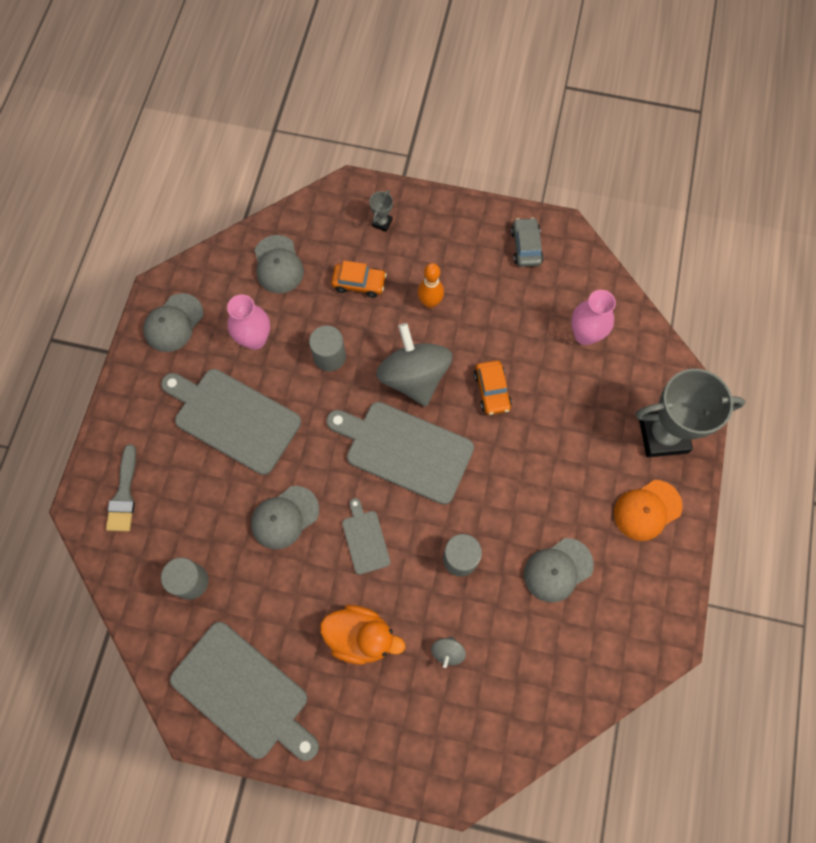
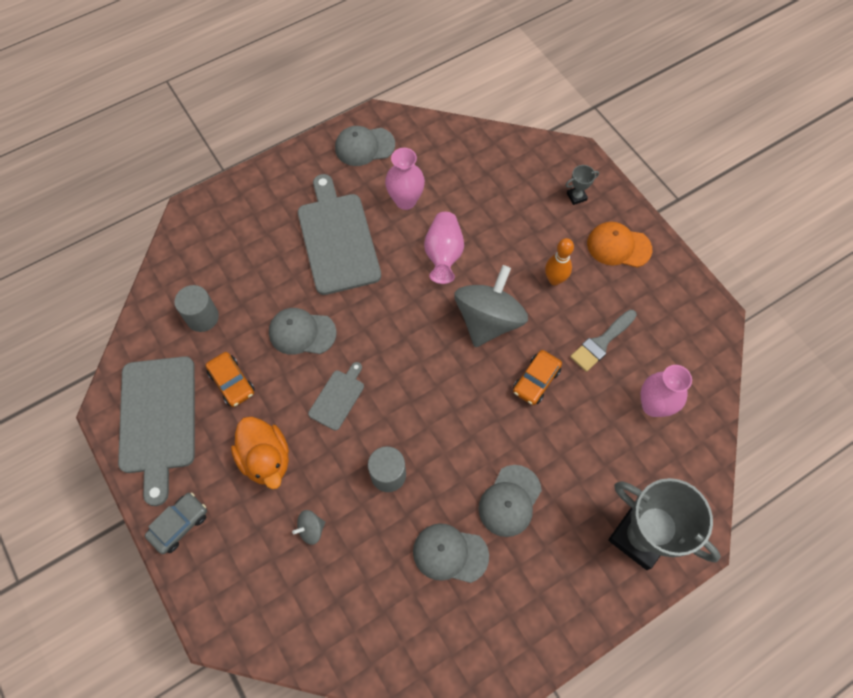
camera: 45 degrees right, 5 degrees down
grey brush [106,444,136,531] -> grey brush moved to [570,310,637,372]
grey cap [255,235,304,293] -> grey cap moved to [478,465,542,537]
grey cylinder [309,326,346,371] -> pink vase [424,212,464,284]
grey cutting board [326,402,474,505] -> none
orange car [331,261,387,298] -> orange car moved to [206,352,255,407]
grey car [511,218,544,267] -> grey car moved to [145,493,207,554]
orange cap [614,480,683,541] -> orange cap moved to [587,222,652,268]

